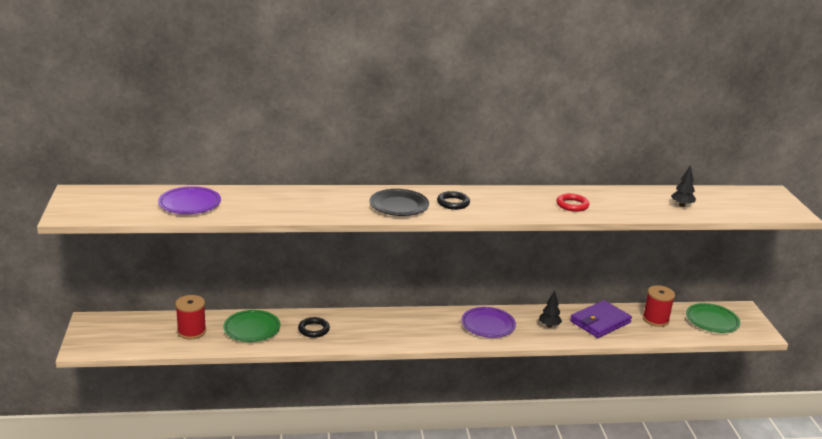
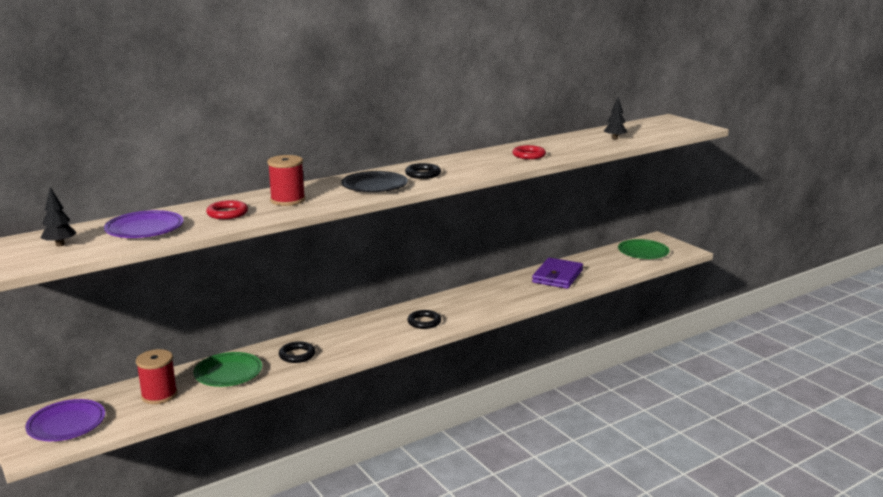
camera: 25 degrees left, 5 degrees down
purple plate [461,307,516,338] -> purple plate moved to [25,399,105,441]
black tree [539,290,562,327] -> black tree moved to [40,187,76,247]
red spool [643,285,675,327] -> red spool moved to [267,155,305,206]
none -> red ring [206,200,248,219]
none -> black ring [407,310,441,329]

